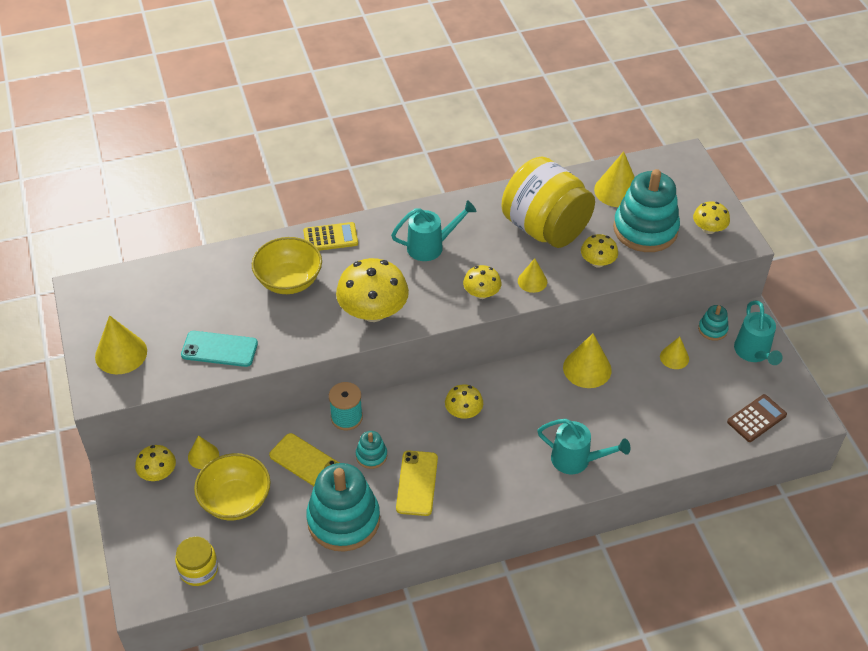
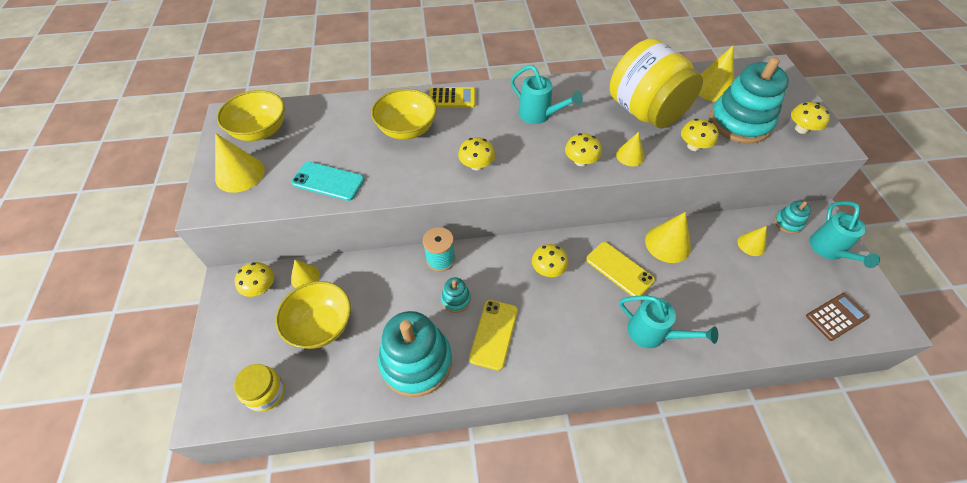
camera: 10 degrees right, 5 degrees up
yellow phone [269,433,339,486] -> yellow phone moved to [586,242,655,296]
yellow mushroom [336,258,409,322] -> yellow mushroom [458,137,495,170], size x0.54
turquoise watering can [391,200,477,261] -> turquoise watering can turned 45 degrees clockwise [510,65,583,124]
none -> yellow bowl [217,90,285,141]

